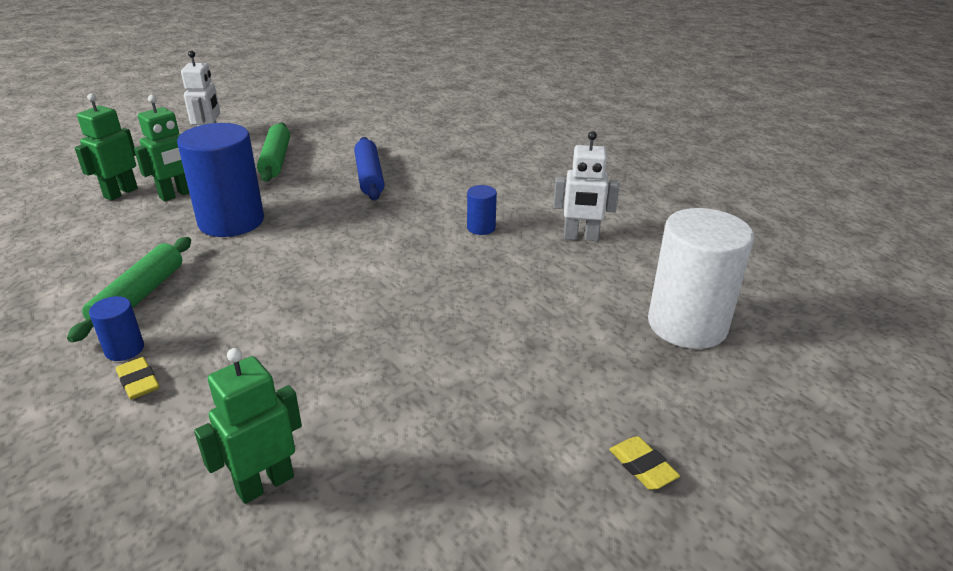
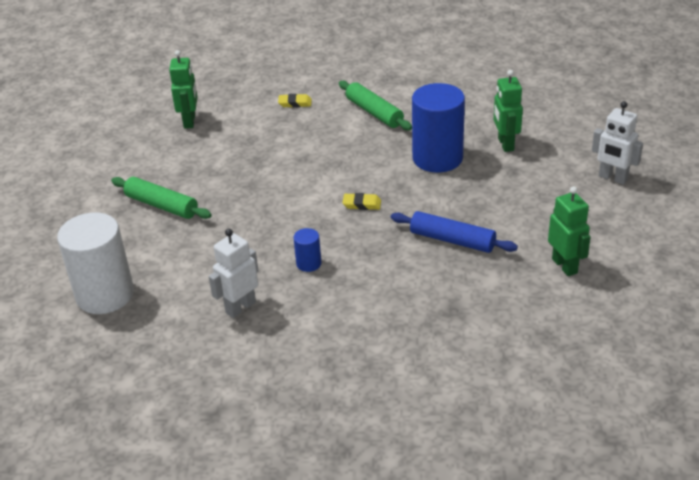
camera: 130 degrees right, 5 degrees up
green robot [75,93,138,201] -> green robot moved to [548,186,591,276]
blue cylinder [89,296,144,361] -> none
green rolling pin [257,122,290,182] -> green rolling pin moved to [111,177,212,219]
yellow eraser [609,436,680,490] -> yellow eraser moved to [342,193,381,210]

